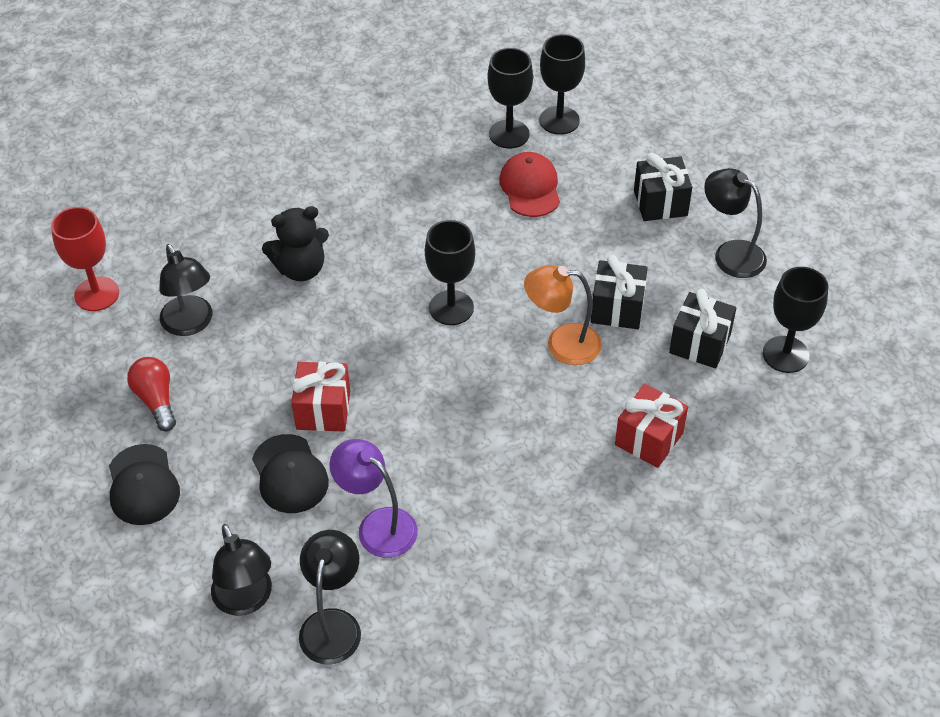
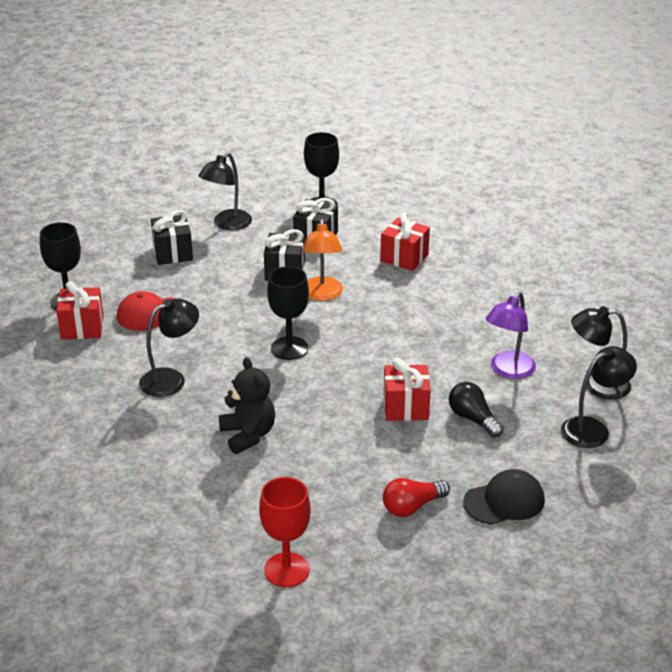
camera: 95 degrees left, 15 degrees down
black lamp [159,244,212,336] -> black lamp moved to [139,299,199,397]
black cap [252,434,329,513] -> black light bulb [449,382,504,437]
black goblet [487,48,533,149] -> red gift [56,281,104,339]

